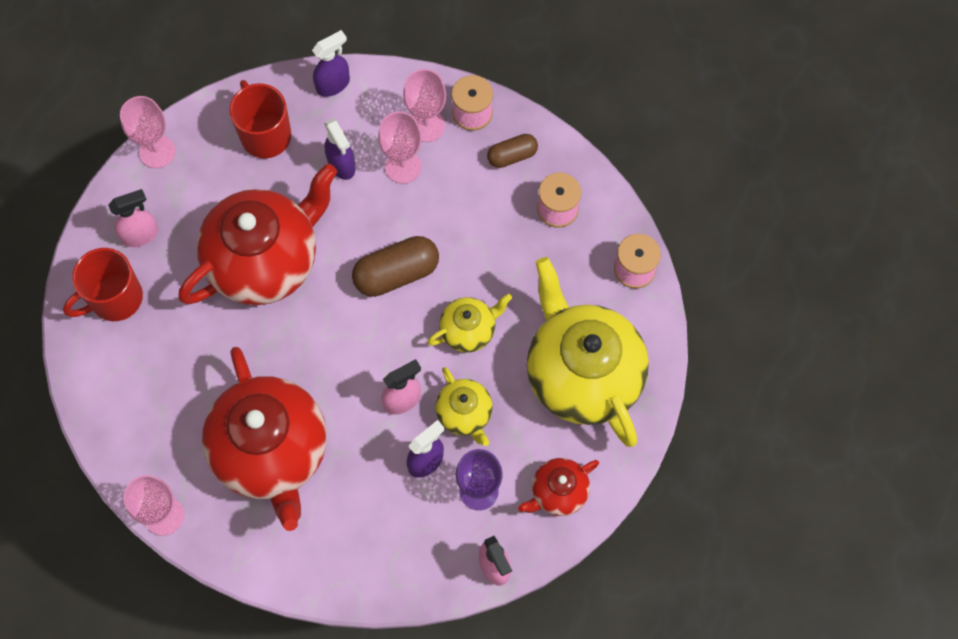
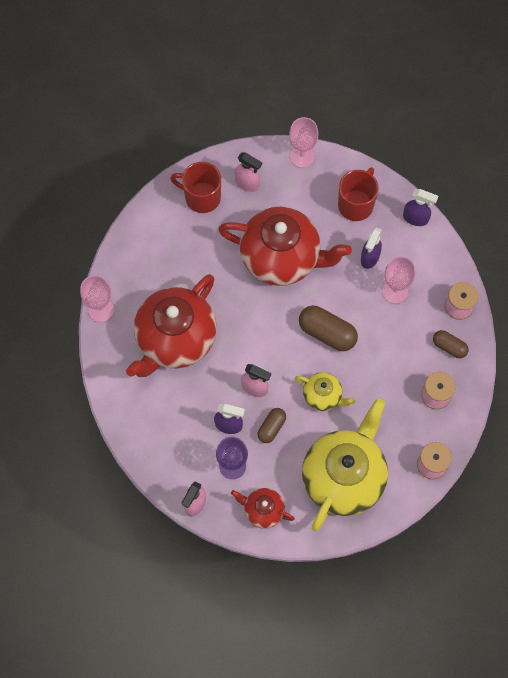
camera: 55 degrees right, 0 degrees up
pink goblet [403,69,446,142] -> none
yellow teapot [435,367,493,446] -> brown capsule [257,408,286,443]

